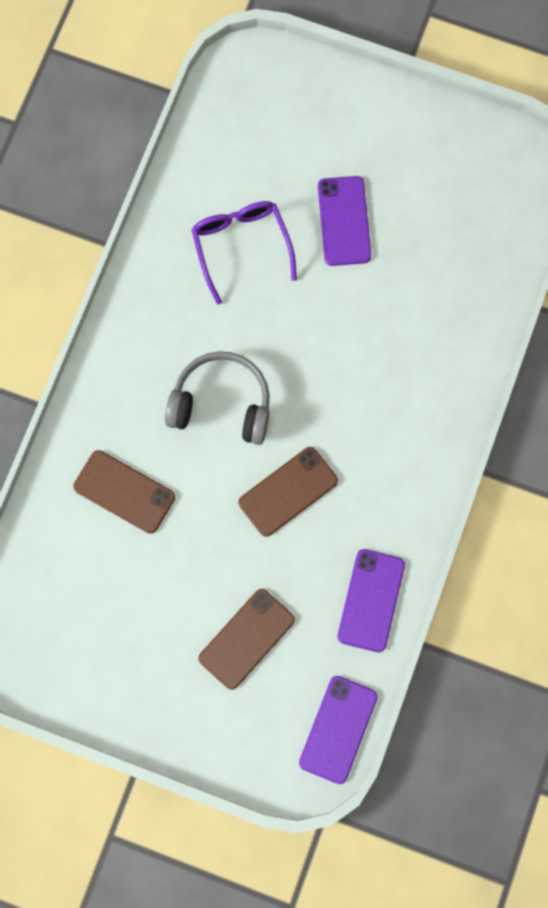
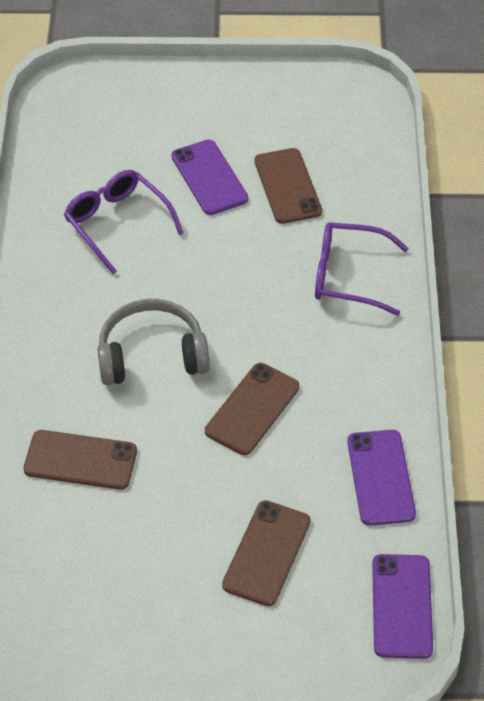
camera: 20 degrees left, 25 degrees down
none -> brown phone [254,148,322,224]
none -> purple glasses [315,222,409,316]

